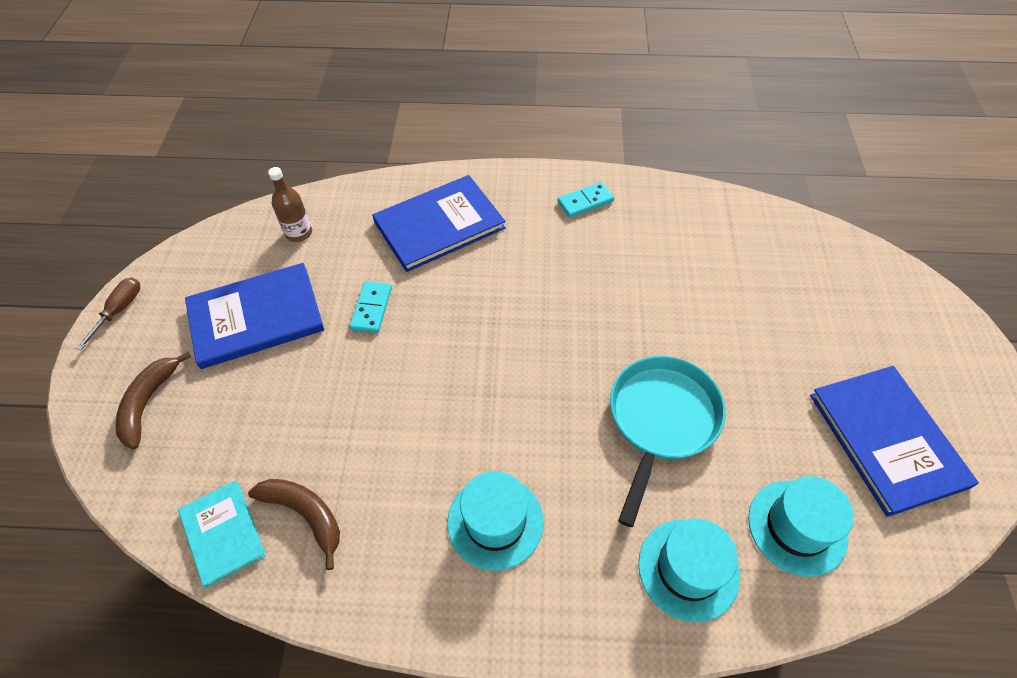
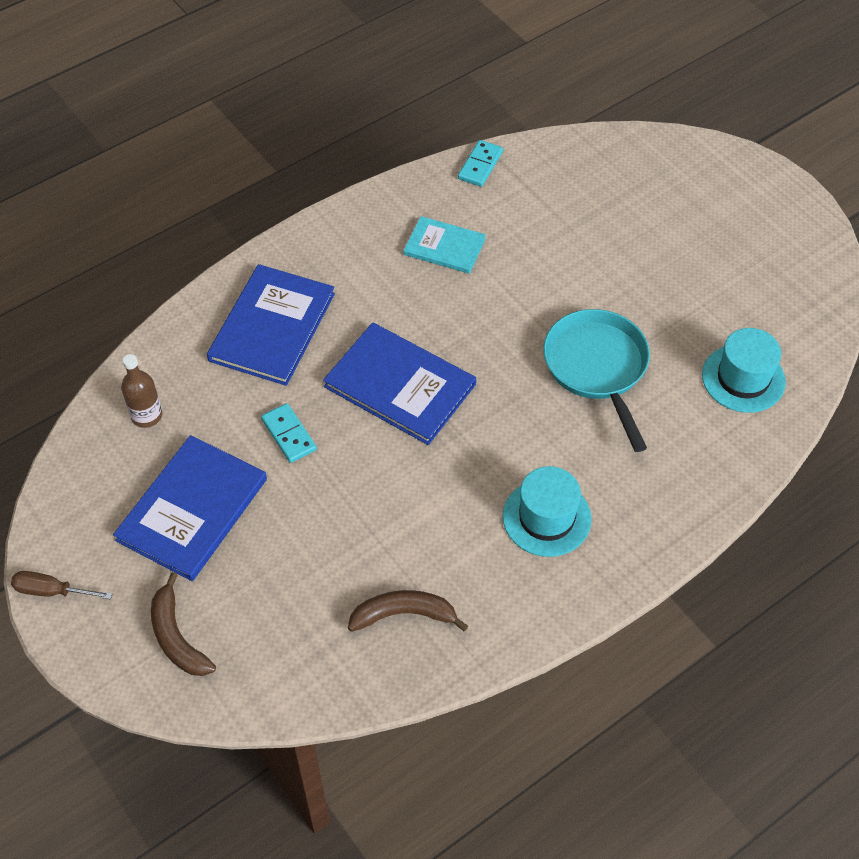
camera: 40 degrees left, 0 degrees up
brown screwdriver [76,277,140,350] -> brown screwdriver turned 60 degrees counterclockwise [11,571,112,599]
turquoise book [178,480,266,588] -> turquoise book moved to [404,216,486,274]
turquoise domino [557,182,614,218] -> turquoise domino moved to [458,140,503,187]
turquoise hat [638,519,740,622] -> none
blue book [810,366,979,517] -> blue book moved to [323,323,476,445]

